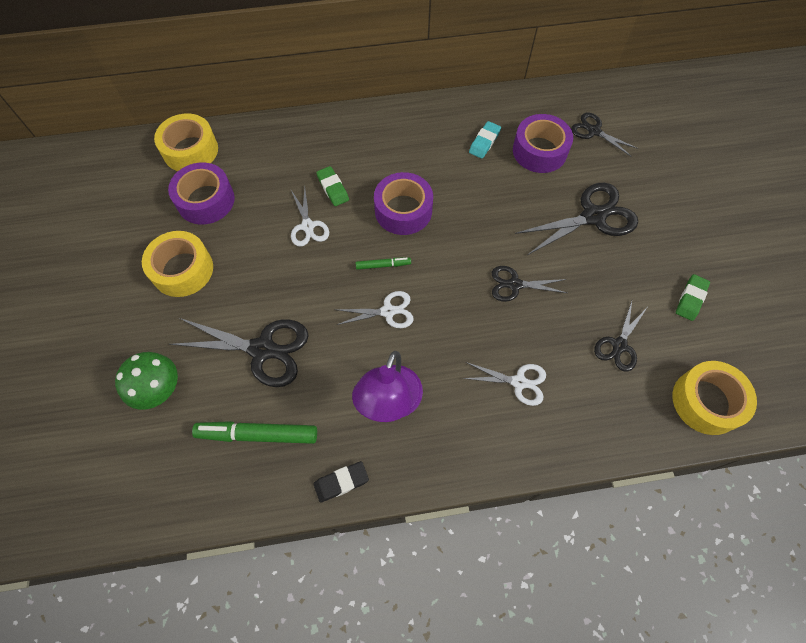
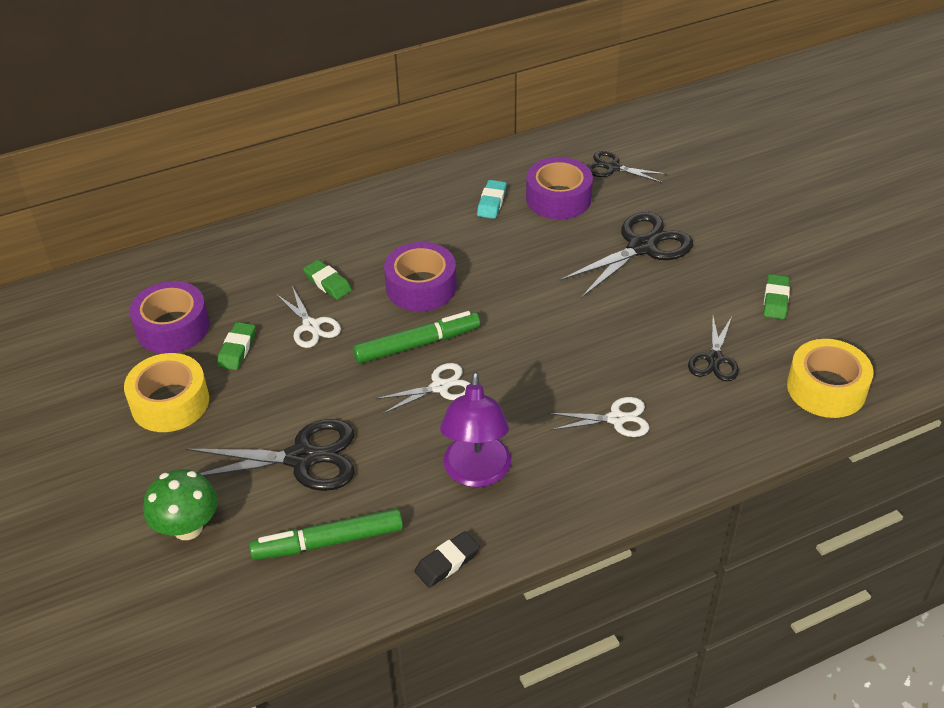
camera: 15 degrees left, 20 degrees down
yellow tape [154,113,218,171] -> none
green marker [356,257,411,270] -> green marker [353,311,480,364], size x1.92
black scissors [492,266,567,302] -> none
none -> green eraser [217,322,256,370]

